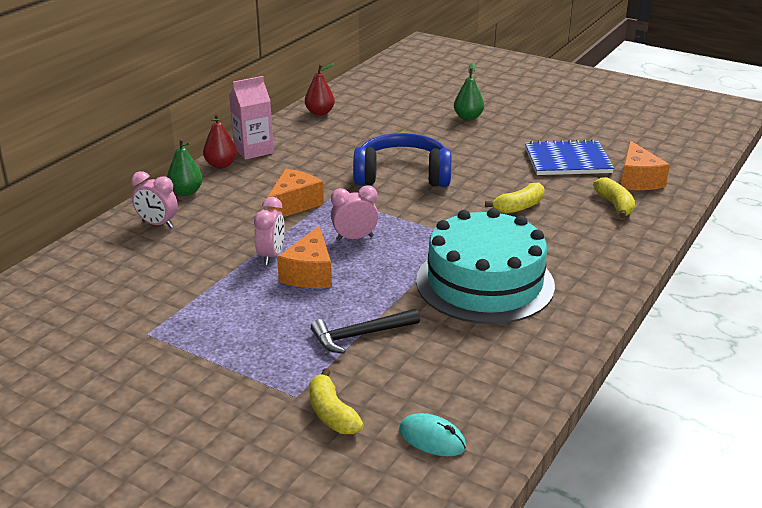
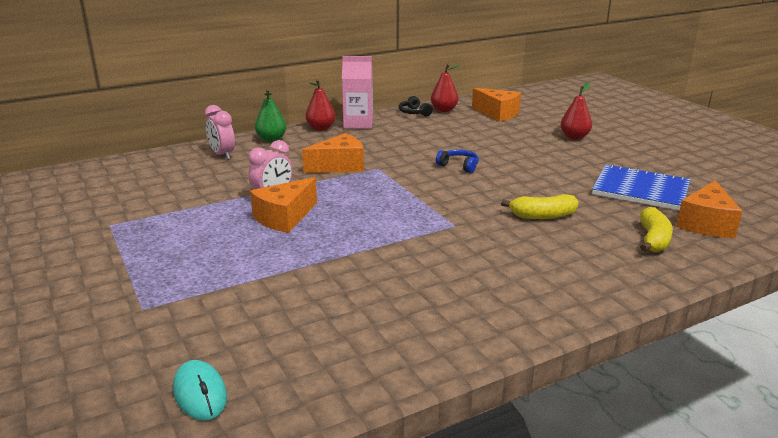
camera: 30 degrees right, 5 degrees down
yellow banana [309,368,364,434] -> none
black hammer [311,309,420,353] -> none
pink clock [331,185,378,241] -> none
blue headphones [353,133,451,187] -> blue headphones [436,150,479,173], size x0.42
turquoise cake [416,208,555,324] -> none
green pear [454,63,484,121] -> red pear [560,83,592,140]
none -> black headphones [399,96,433,117]
none -> orange cheese [472,88,521,121]

